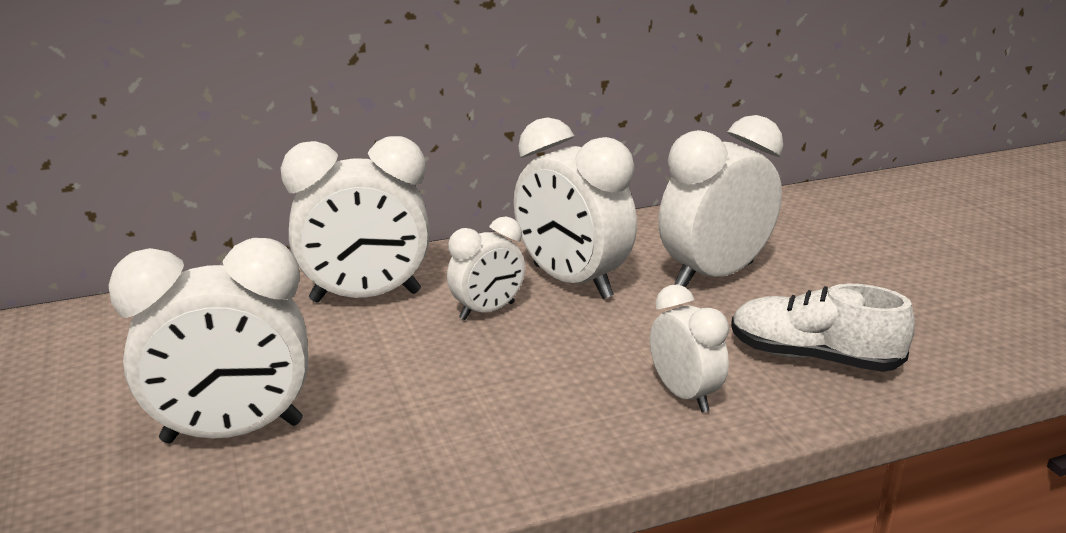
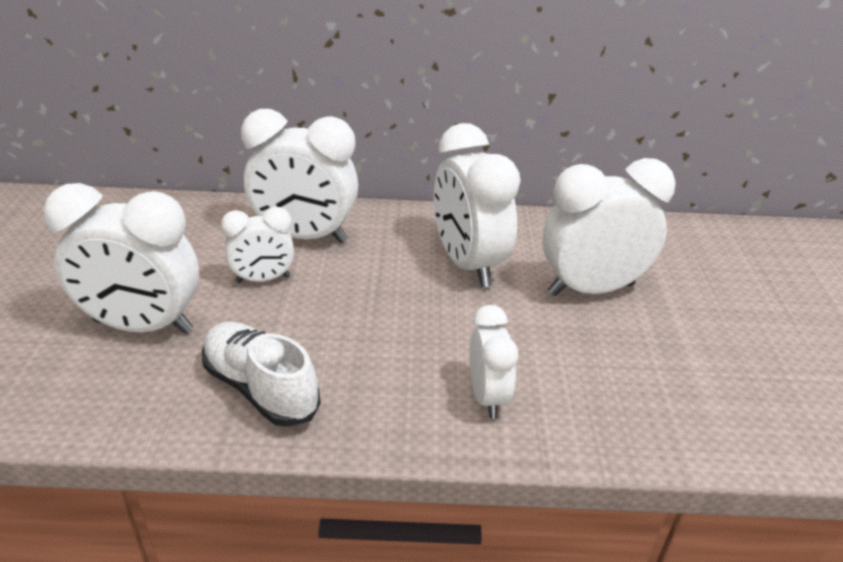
camera: 20 degrees right, 10 degrees up
white clock [447,216,525,320] -> white clock moved to [221,207,294,283]
white shoe [731,284,915,372] -> white shoe moved to [202,322,321,427]

